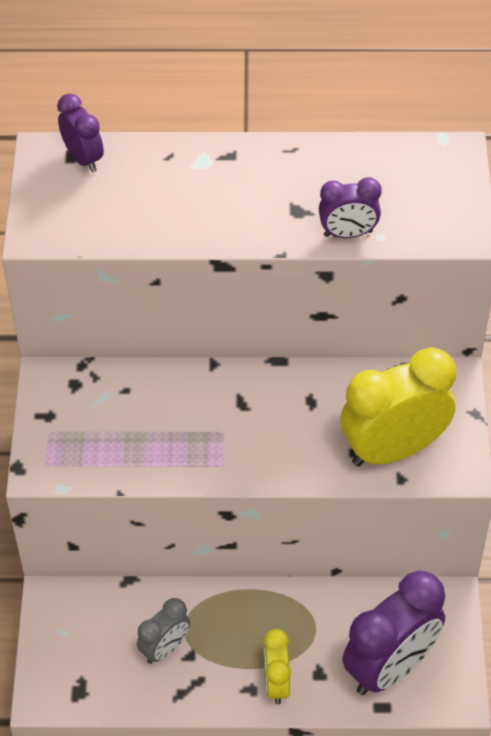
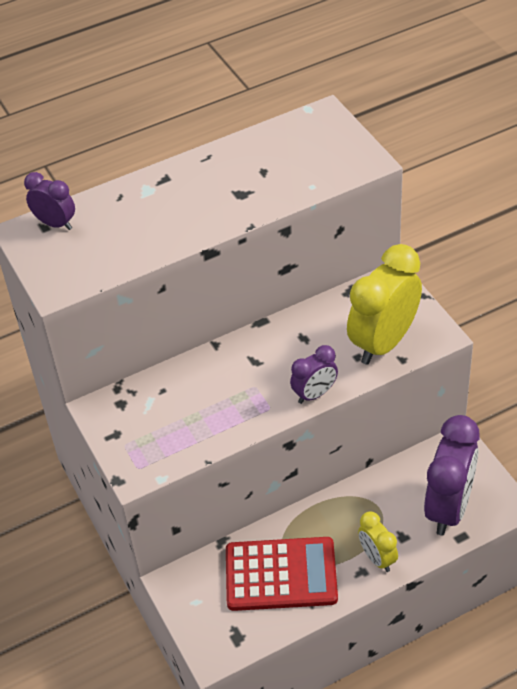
camera: 25 degrees left, 5 degrees down
grey clock [137,598,190,664] -> red calculator [226,537,338,611]
purple clock [319,177,381,238] -> purple clock moved to [290,345,338,404]

